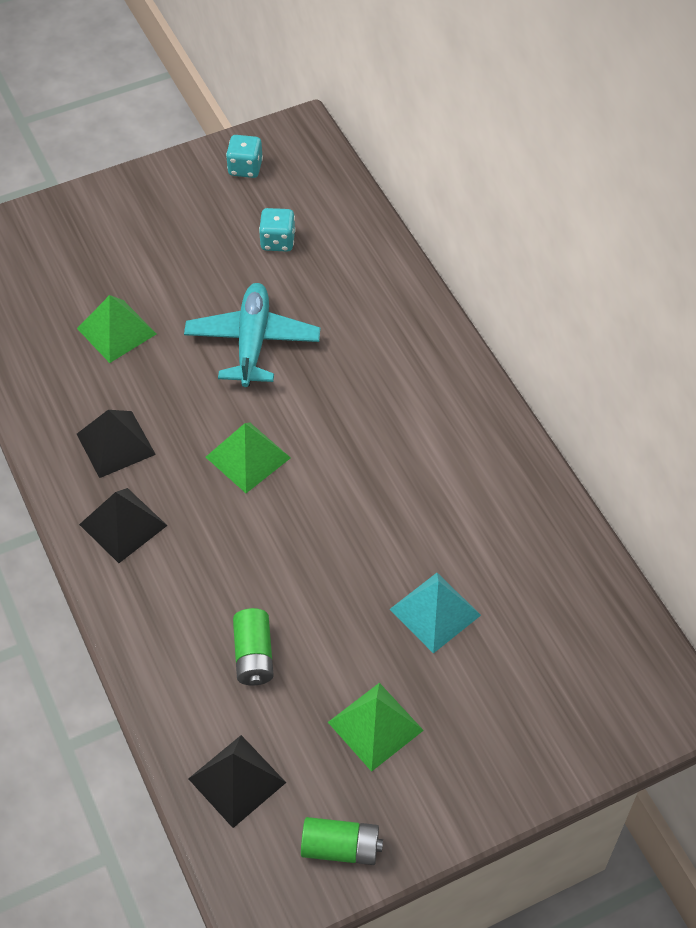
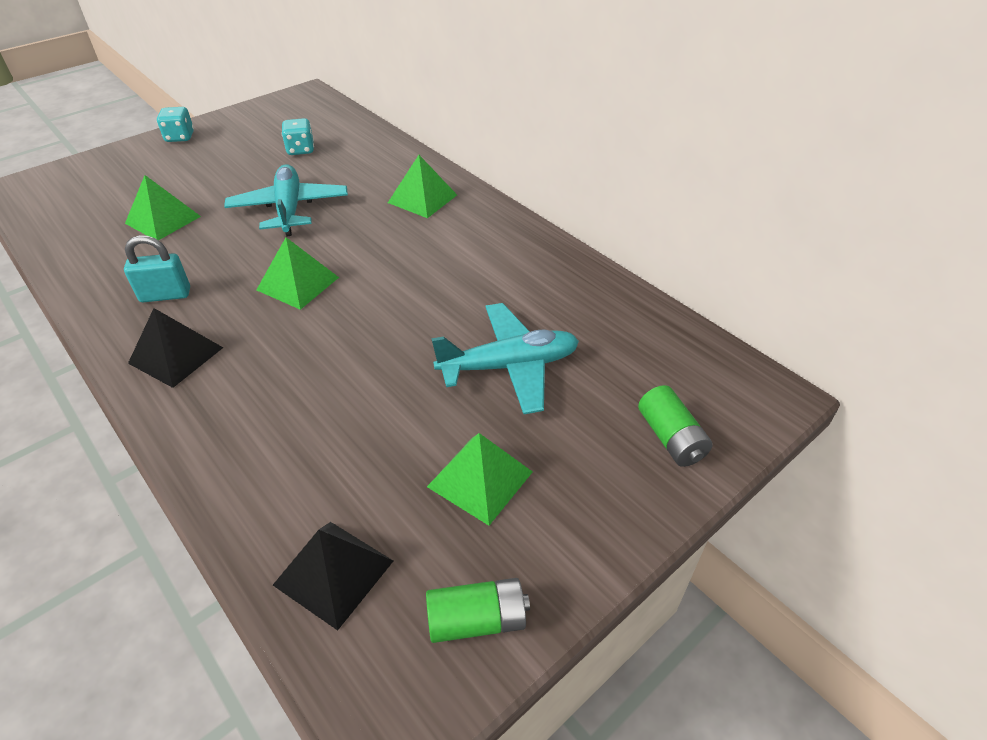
camera: 15 degrees left, 10 degrees down
black pyramid [77,410,156,478] -> turquoise padlock [124,235,190,302]
turquoise dice [226,135,263,178] -> turquoise dice moved to [157,107,194,142]
green battery [233,608,274,686] -> green battery moved to [638,385,713,467]
turquoise pyramid [389,573,481,653] -> turquoise plane [431,303,579,414]
none -> green pyramid [388,155,457,218]

